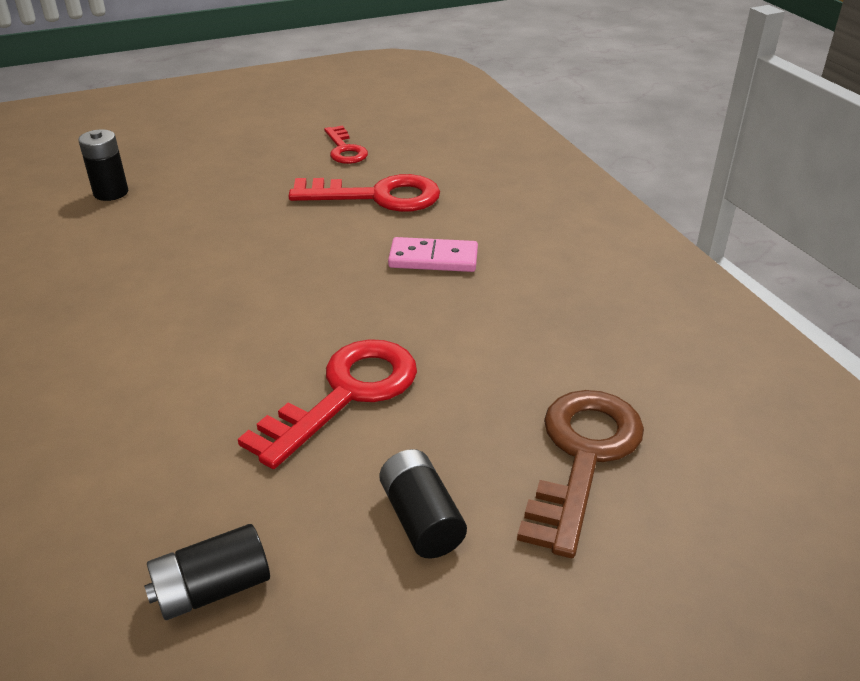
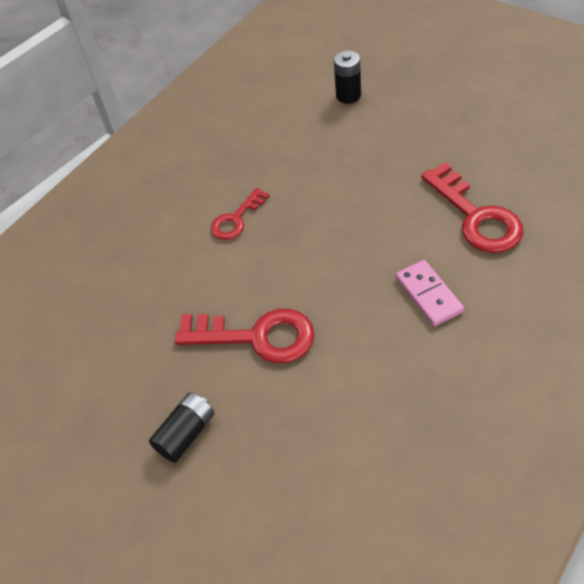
camera: 65 degrees right, 15 degrees up
black battery [144,524,270,620] -> none
red key [324,126,368,164] -> red key moved to [211,188,270,240]
brown key [517,390,644,558] -> none

